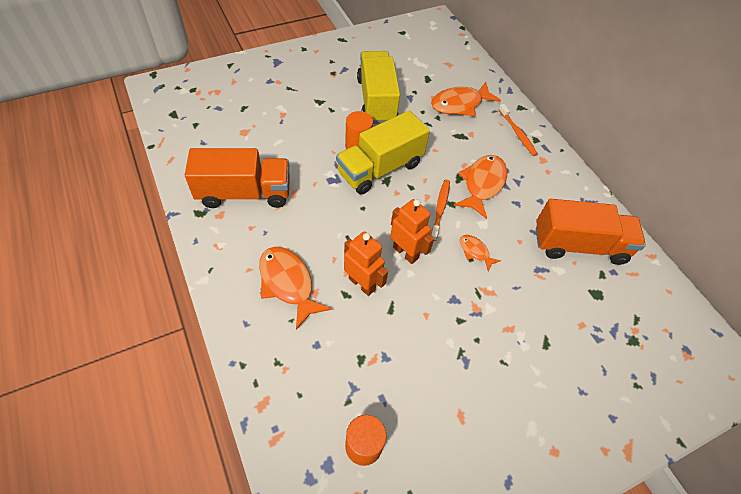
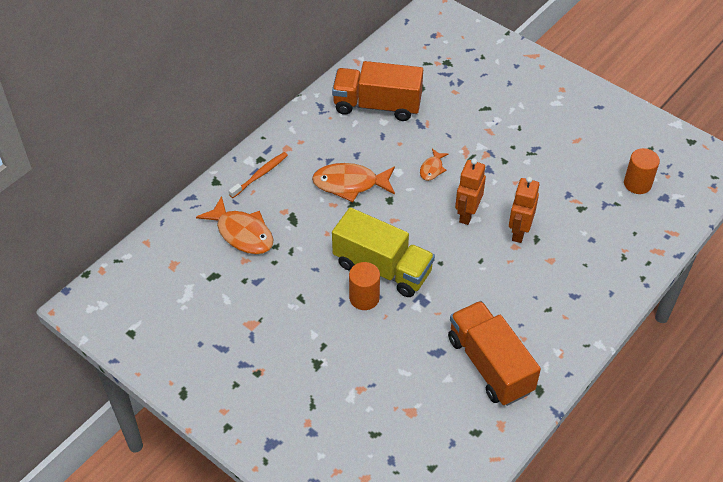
camera: 110 degrees left, 5 degrees down
orange fish [259,247,332,330] -> none
yellow truck [357,51,400,124] -> none
orange toothbrush [431,180,450,241] -> none
orange truck [536,199,646,265] -> orange truck turned 60 degrees counterclockwise [332,61,423,121]

